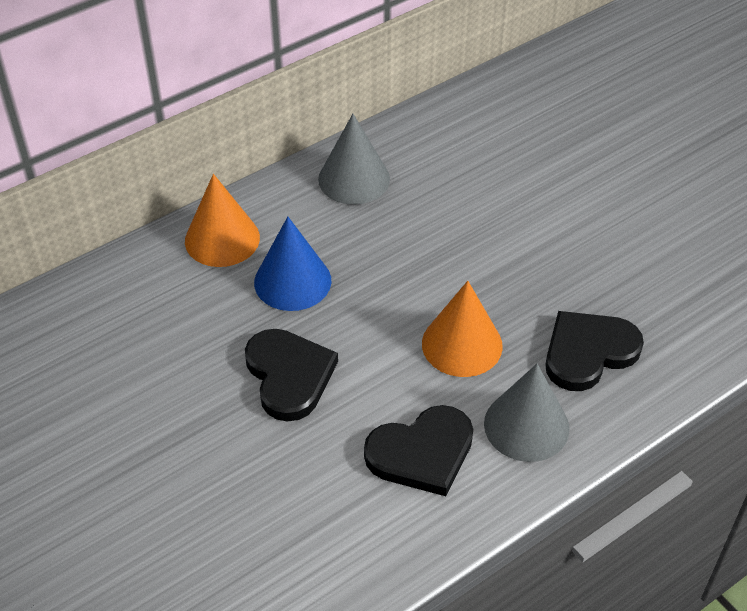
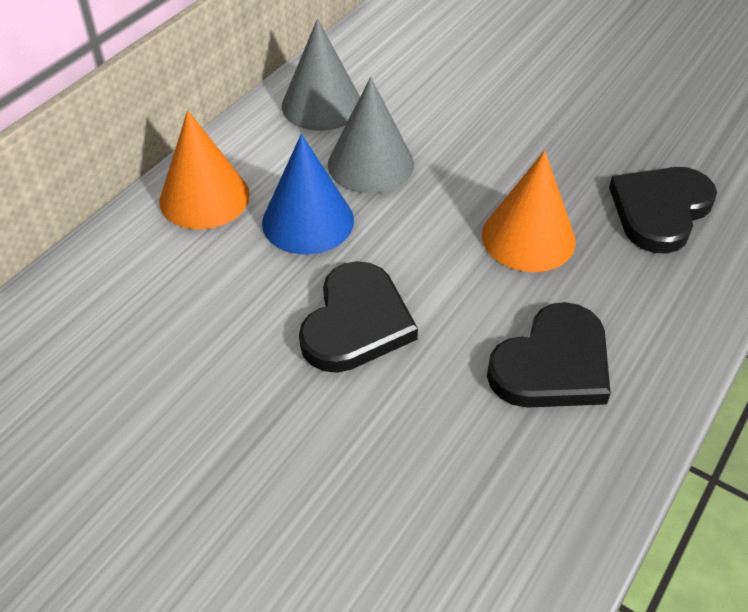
camera: 20 degrees left, 0 degrees up
black heart [245,329,338,422] -> black heart turned 60 degrees clockwise [299,261,418,373]
grey cone [484,364,570,462] -> grey cone moved to [328,77,414,194]

